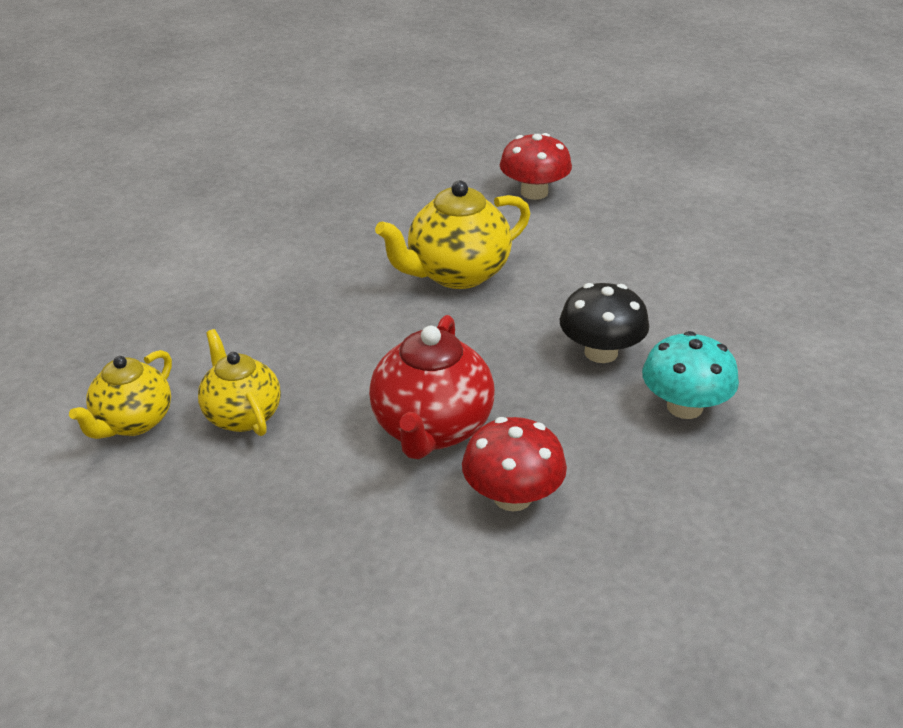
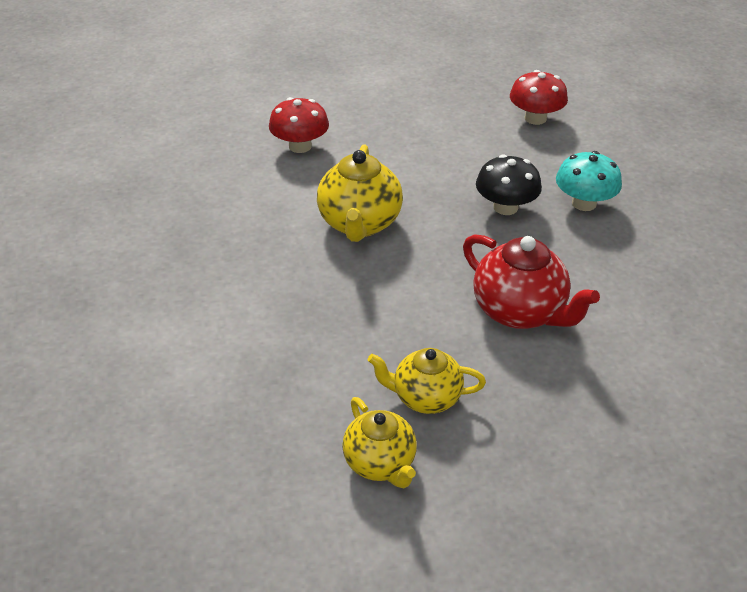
camera: 55 degrees left, 5 degrees up
red mushroom [462,417,567,511] -> red mushroom moved to [510,70,568,125]

